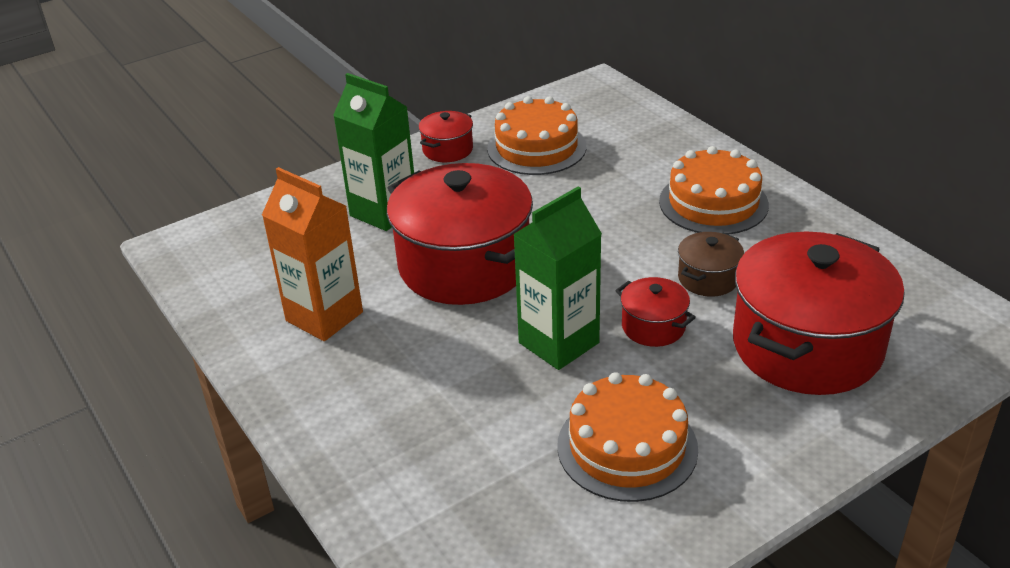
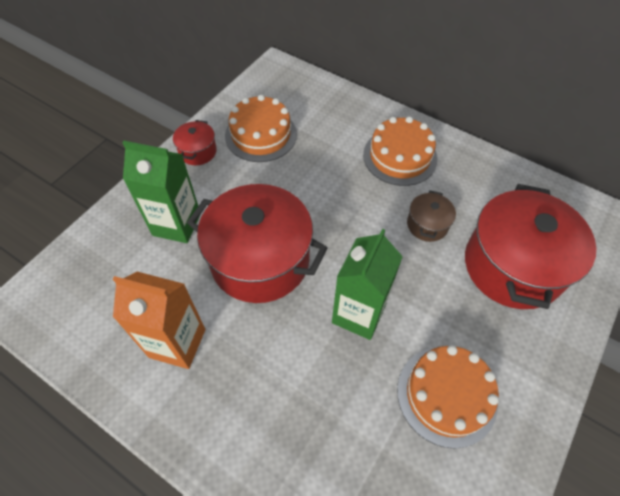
camera: 25 degrees left, 20 degrees up
red pot [615,277,696,347] -> none

